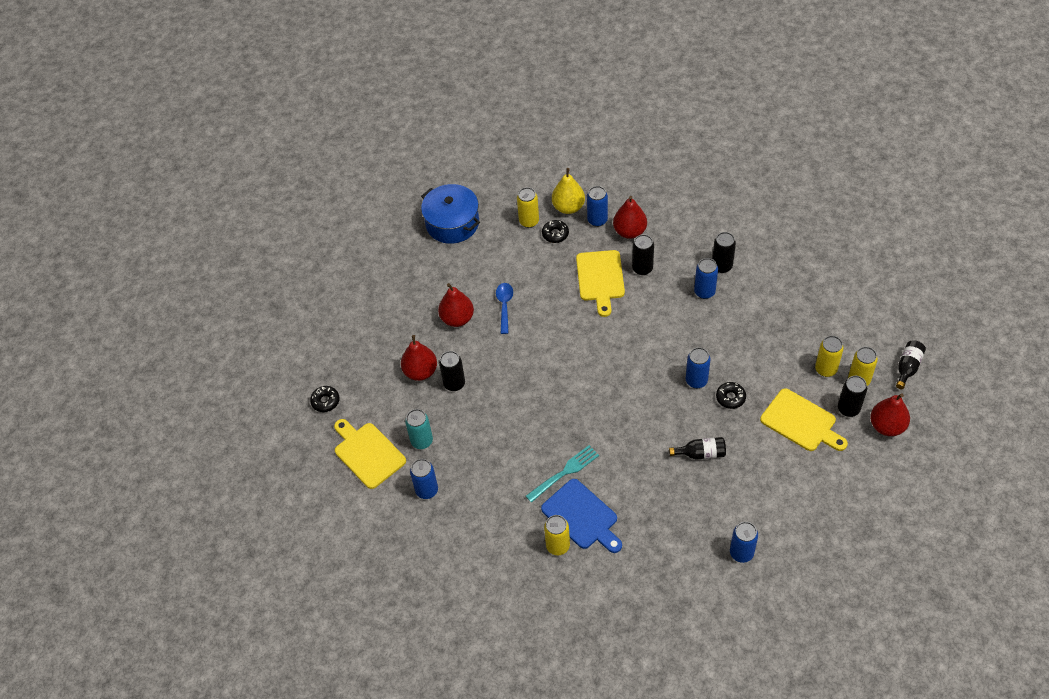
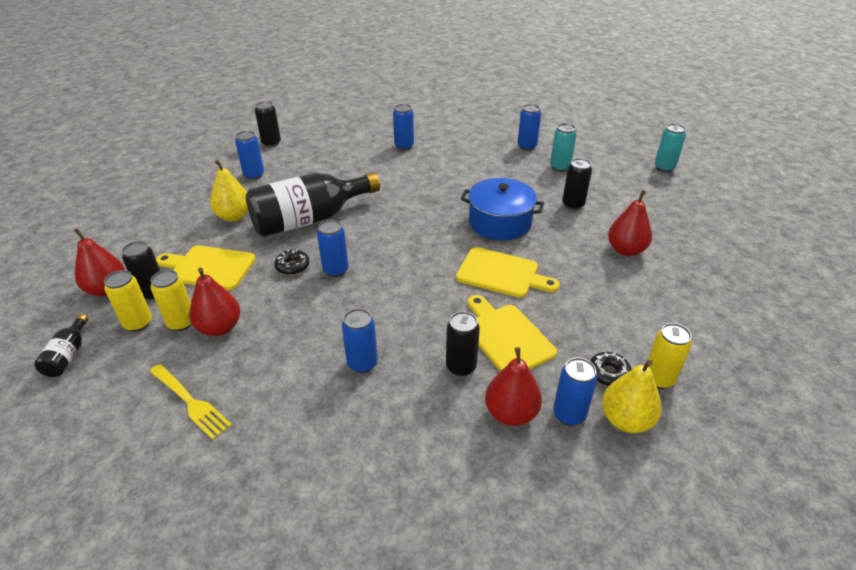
camera: 150 degrees right, 15 degrees down
black donut [310,386,340,412] -> turquoise can [655,124,686,172]
yellow cutting board [334,419,406,489] -> yellow cutting board moved to [456,247,560,298]
red pear [401,335,437,381] -> red pear moved to [189,268,240,336]
blue pot [421,184,480,244] -> blue pot moved to [461,178,544,240]
blue spoon [496,283,513,334] -> none
turquoise fork [526,445,599,503] -> none
blue cutting board [541,479,622,553] -> none
yellow can [544,515,570,555] -> blue can [393,104,414,150]
black bottle [669,437,726,460] -> black bottle [246,172,380,237], size x2.32
black can [712,232,736,273] -> black can moved to [255,101,281,147]
none -> yellow fork [150,364,232,440]
none -> yellow pear [210,160,248,221]

